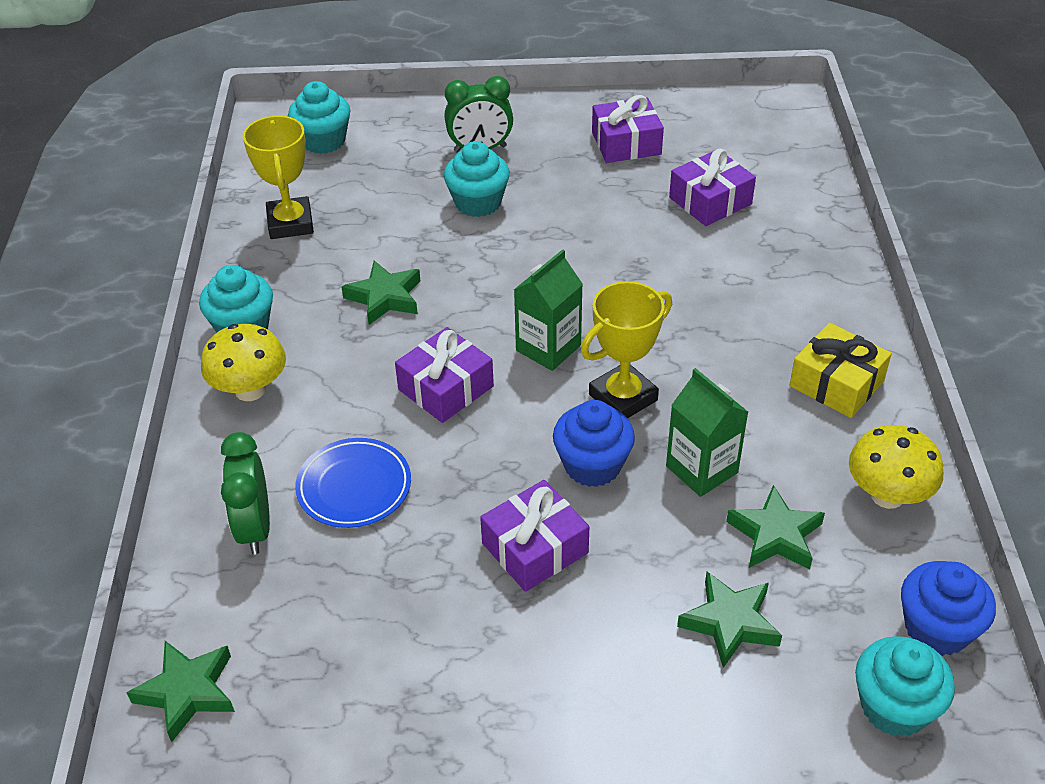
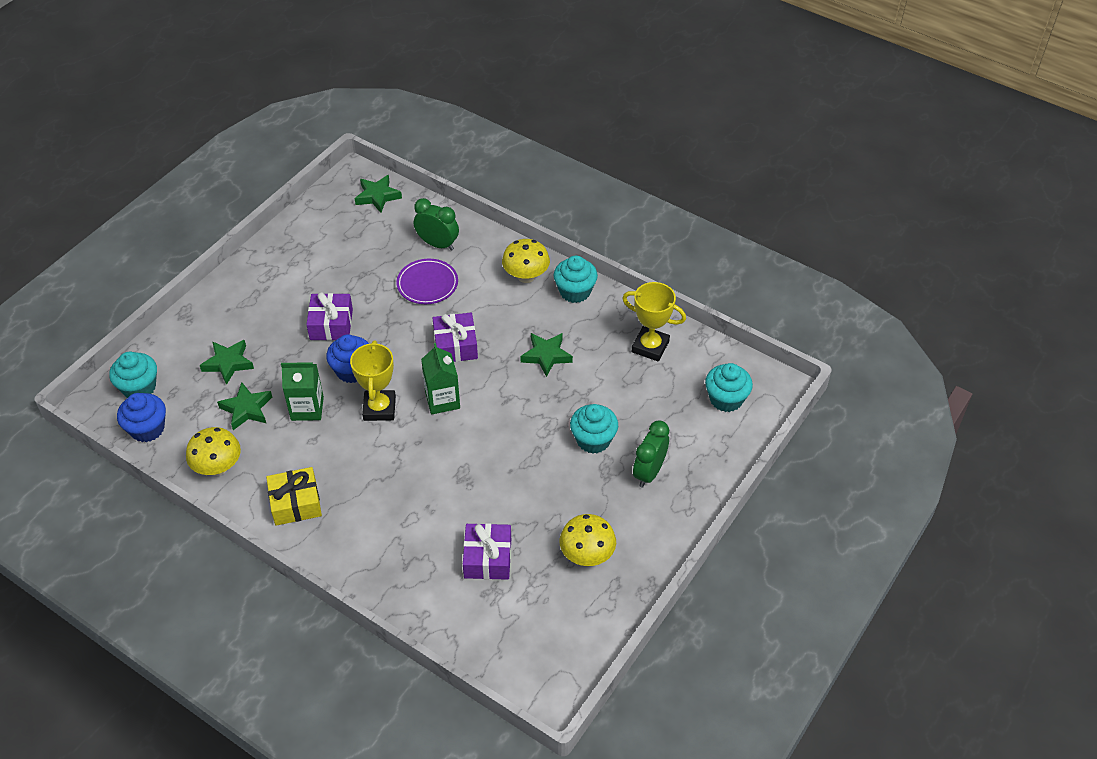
camera: 125 degrees right, 5 degrees up
blue plate [295,438,411,528] -> purple plate [396,259,458,304]
purple gift [592,95,664,163] -> yellow mushroom [559,514,616,566]

